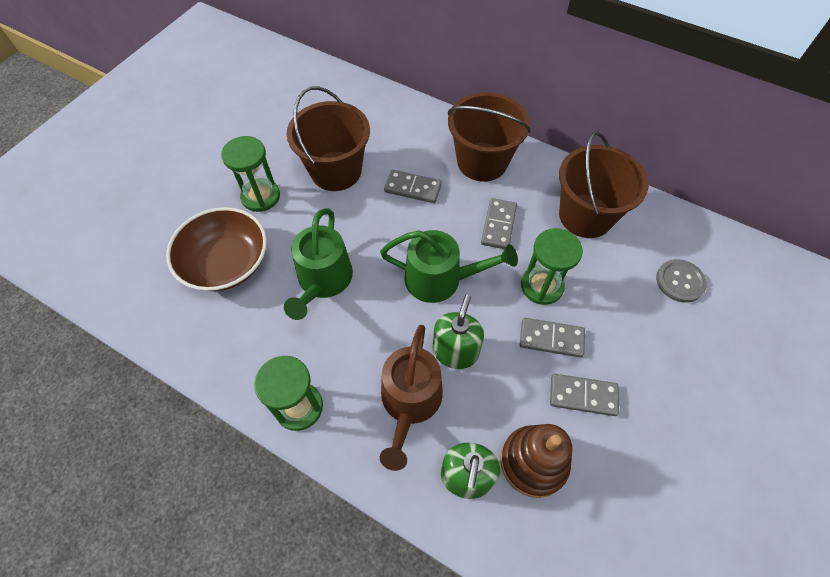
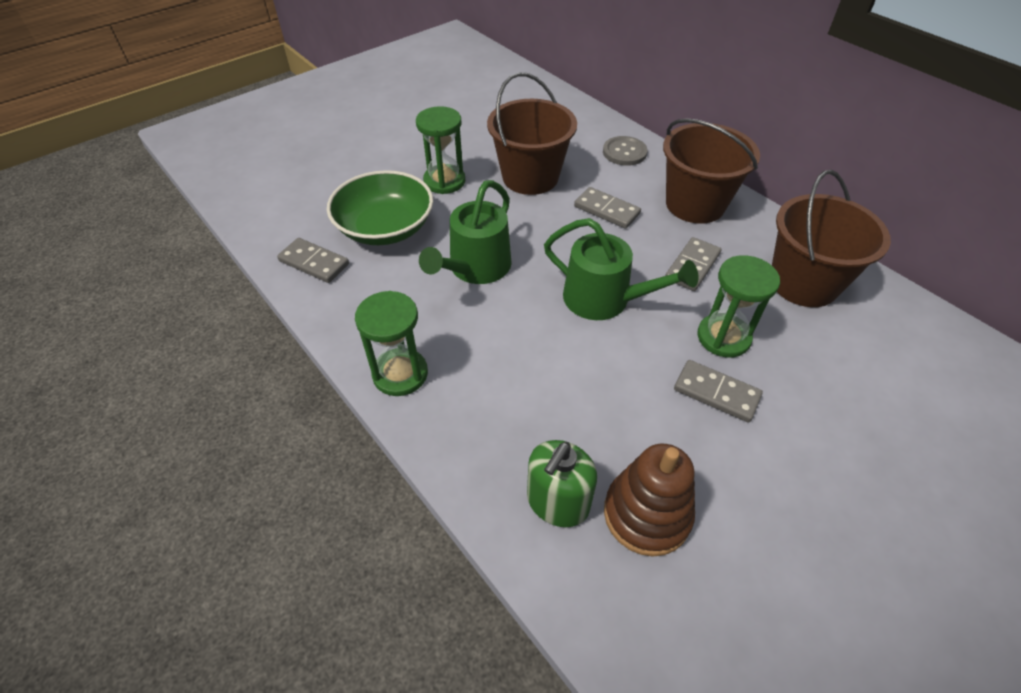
camera: 20 degrees right, 10 degrees down
brown bowl [166,207,267,291] -> green bowl [327,170,433,245]
brown watering can [380,325,443,471] -> none
green soap dispenser [433,295,484,369] -> none
grey domino [550,374,619,416] -> grey domino moved to [277,238,349,283]
grey button [656,259,707,303] -> grey button moved to [603,136,648,166]

